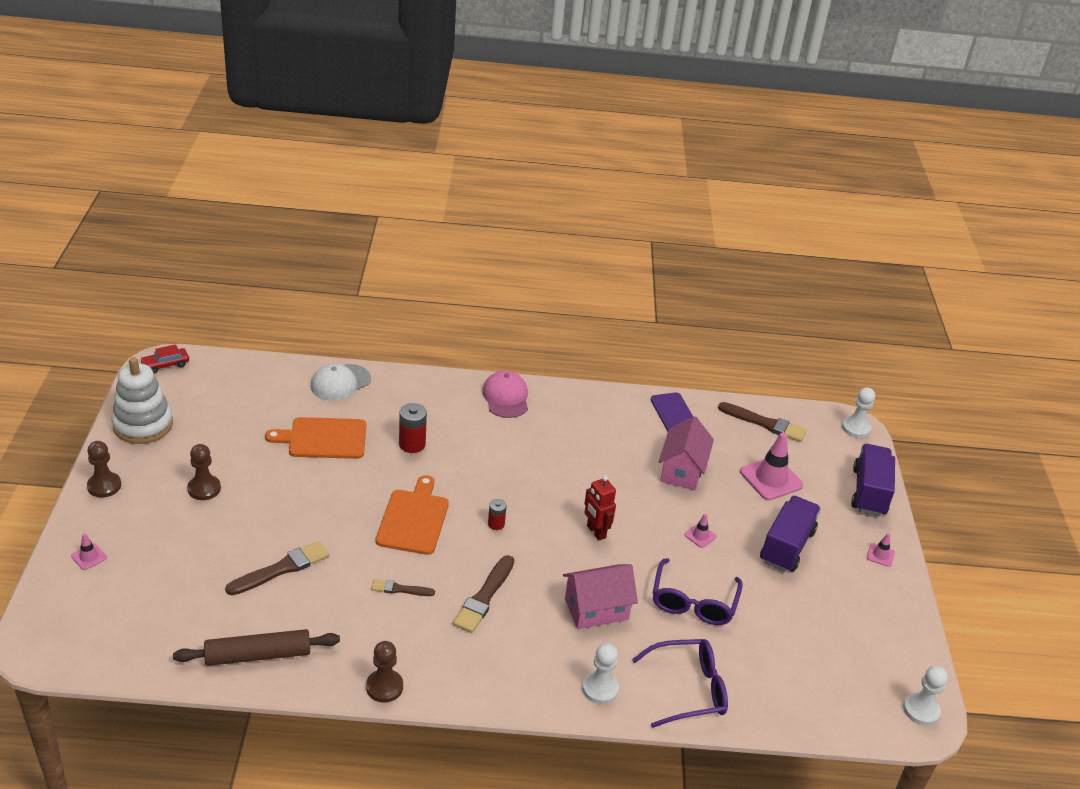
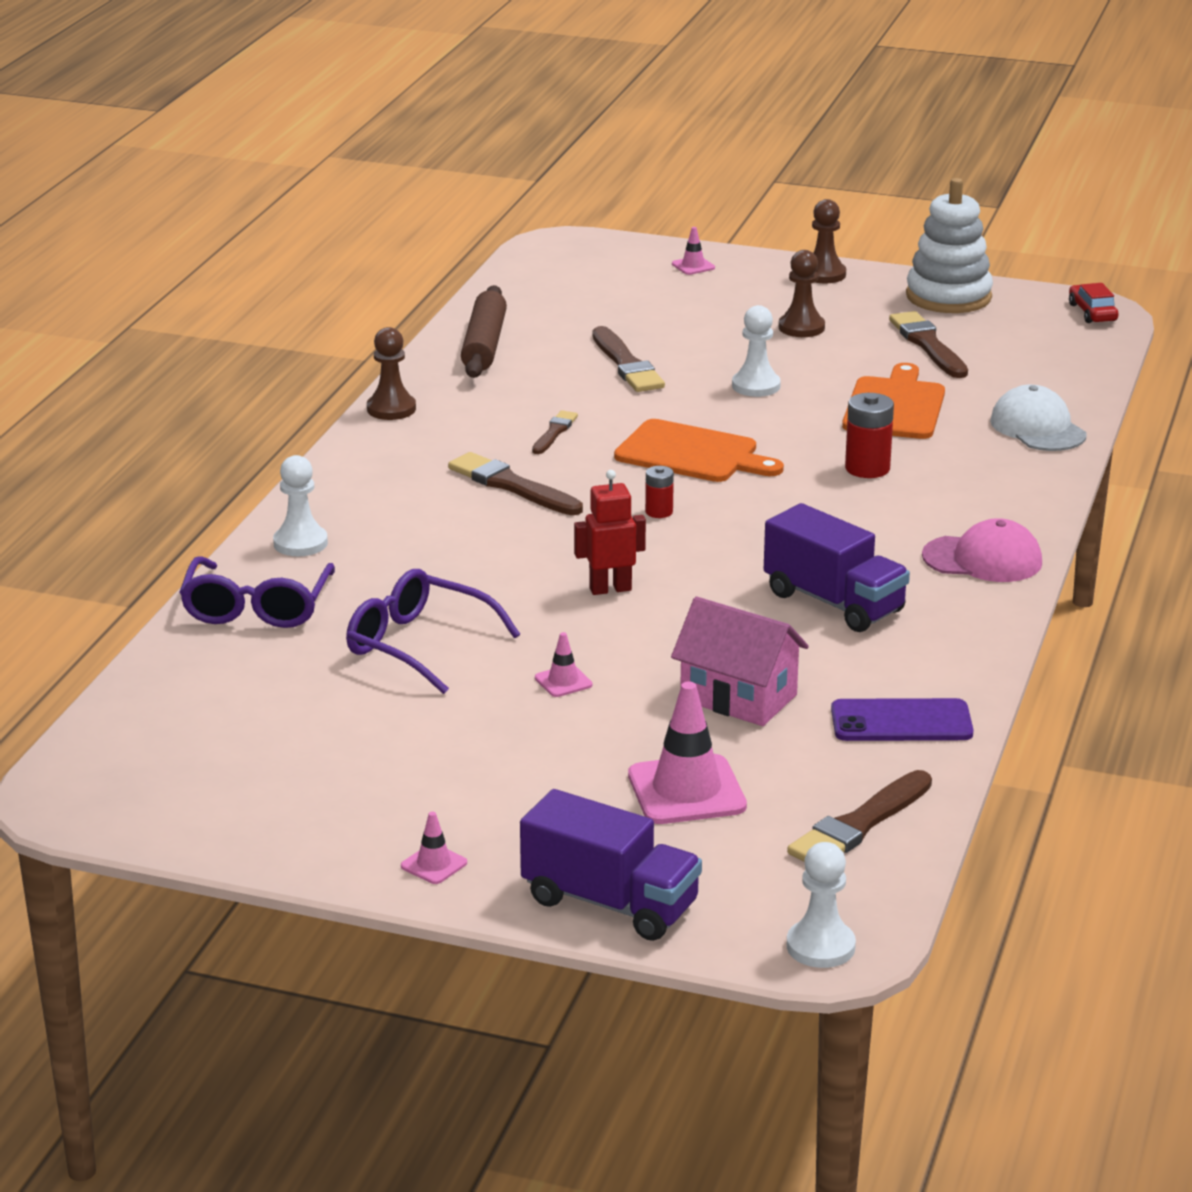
camera: 110 degrees right, 10 degrees down
pink house [563,564,638,629] -> none
purple truck [760,496,821,572] -> purple truck moved to [764,503,910,632]
white pawn [903,666,948,725] -> white pawn moved to [732,305,781,397]
none -> brown brush [889,311,968,378]

